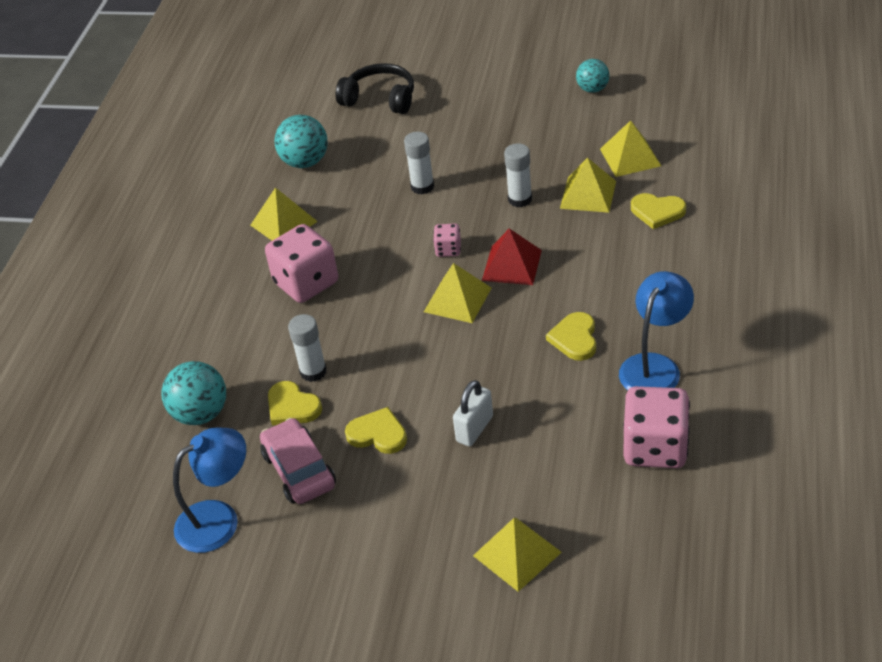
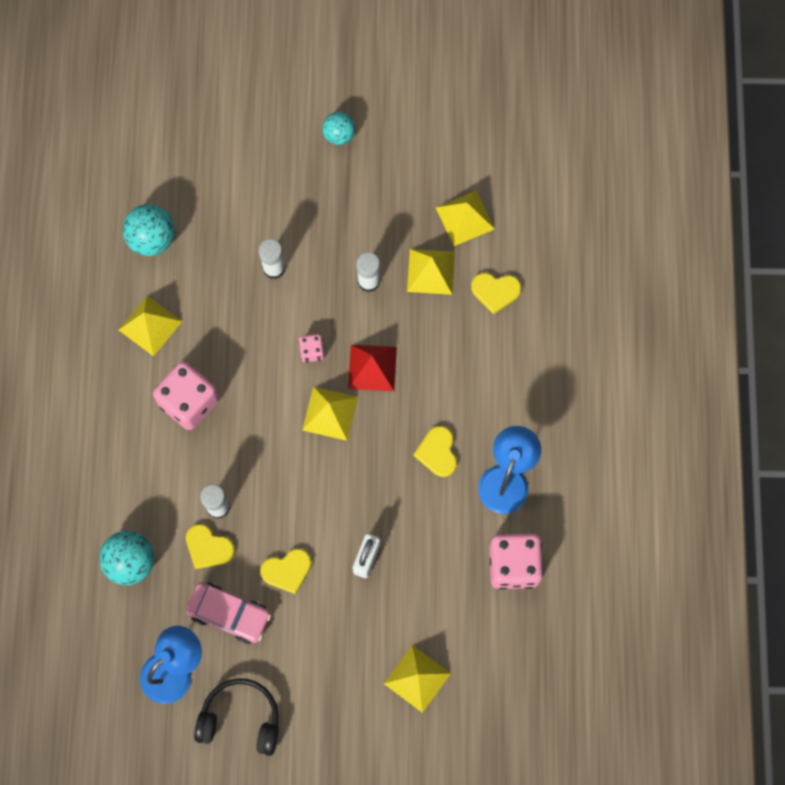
camera: 15 degrees left, 30 degrees up
pink car [260,418,336,504] -> pink car turned 150 degrees clockwise [186,582,271,644]
black headphones [336,63,414,114] -> black headphones moved to [194,678,279,756]
yellow heart [345,407,407,454] -> yellow heart turned 150 degrees clockwise [260,548,312,594]
turquoise ball [576,59,609,93] -> turquoise ball moved to [323,112,355,145]

